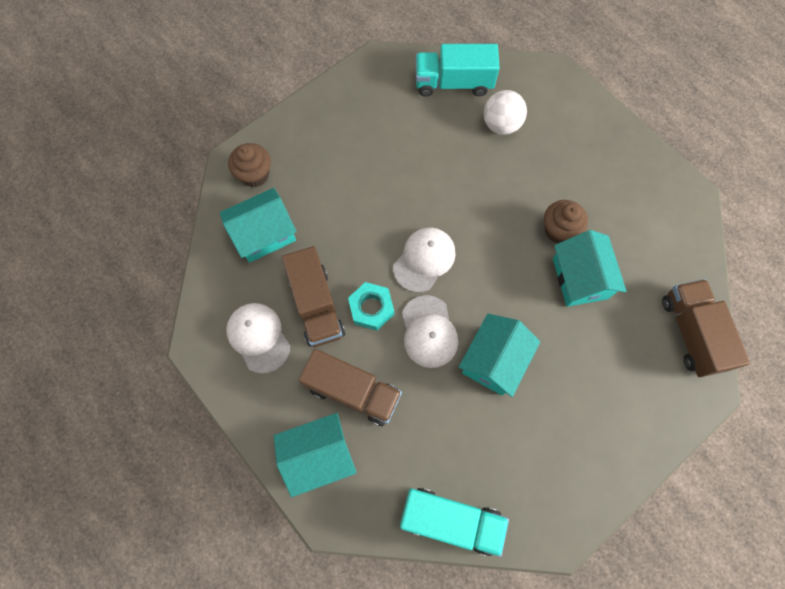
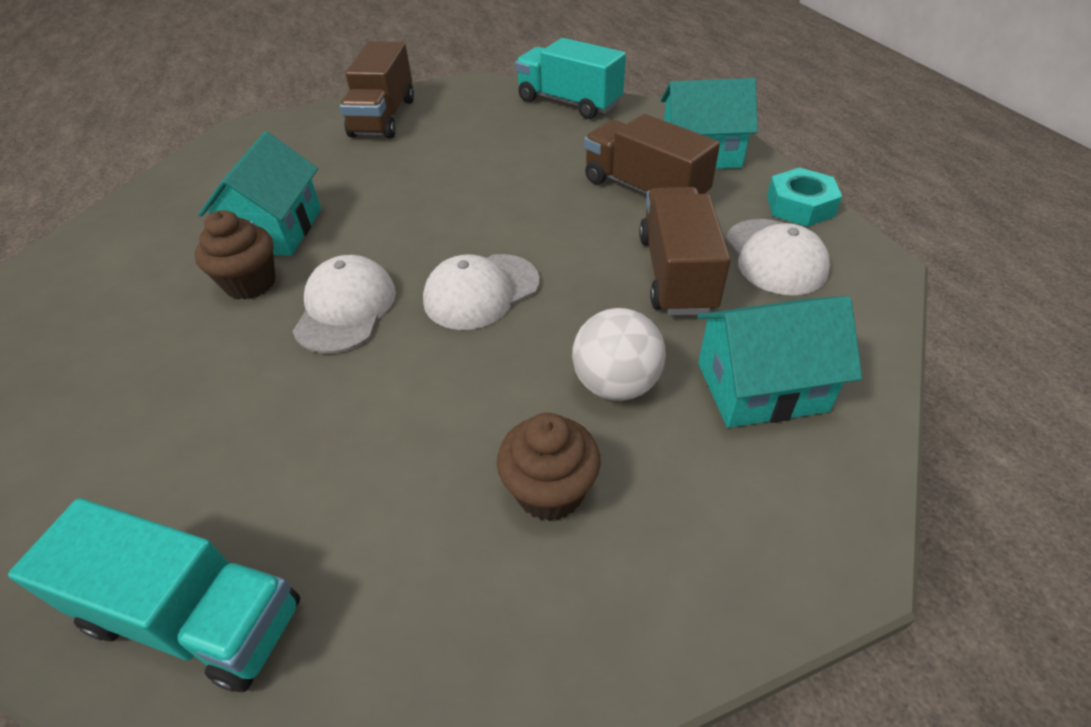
camera: 160 degrees left, 25 degrees down
brown cupcake [228,143,271,187] -> brown cupcake moved to [497,413,601,521]
turquoise nut [348,282,394,331] -> turquoise nut moved to [767,167,842,227]
white cap [402,295,458,368] -> white cap moved to [292,255,396,354]
turquoise house [459,314,540,397] -> none
white ball [484,90,527,135] -> white ball moved to [572,308,666,401]
brown truck [662,279,750,377] -> brown truck moved to [340,41,414,139]

